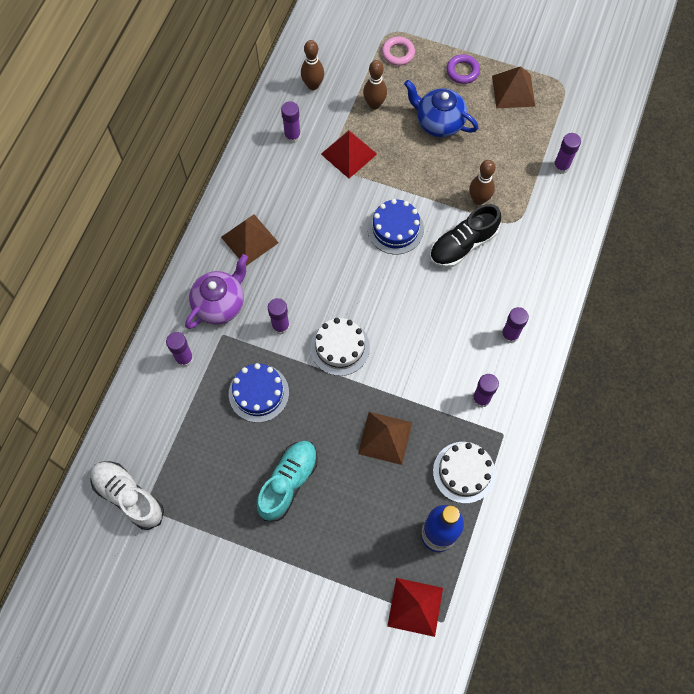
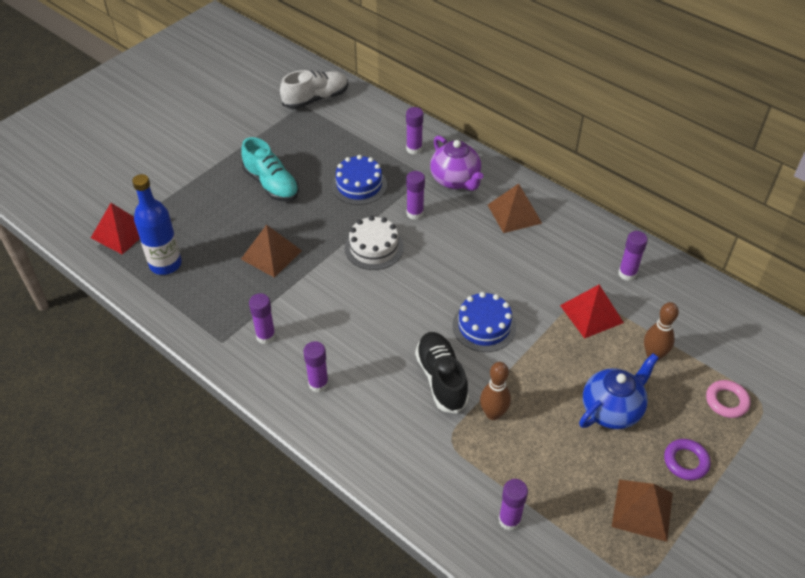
camera: 110 degrees right, 20 degrees down
brown bowling pin [301,40,324,90] -> none
white cake [433,442,496,503] -> none

